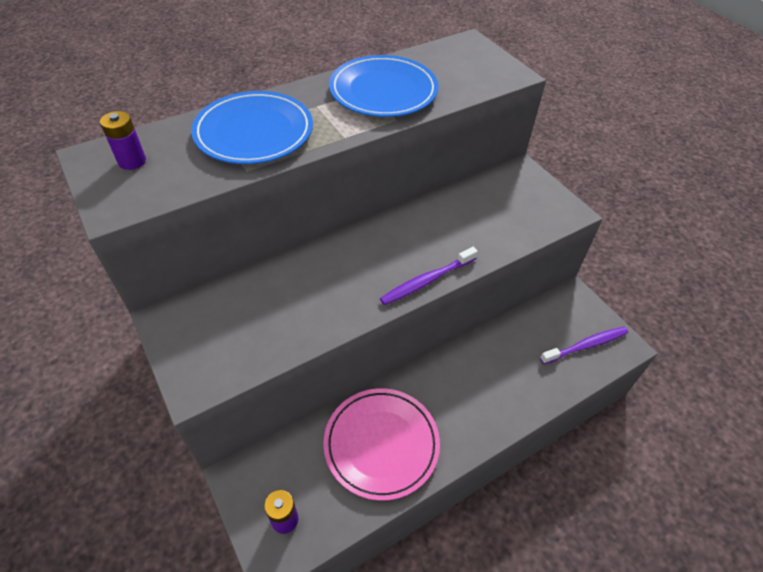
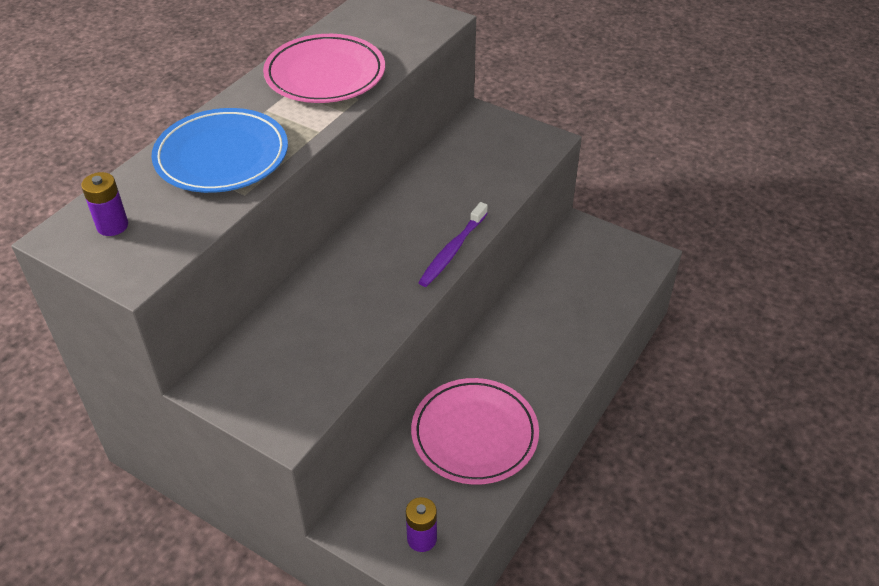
camera: 25 degrees left, 5 degrees down
blue plate [329,55,439,117] -> pink plate [263,34,385,103]
purple toothbrush [540,327,628,364] -> none

